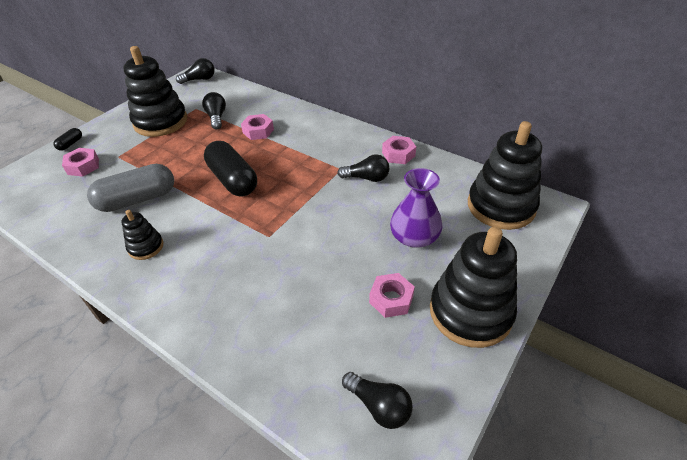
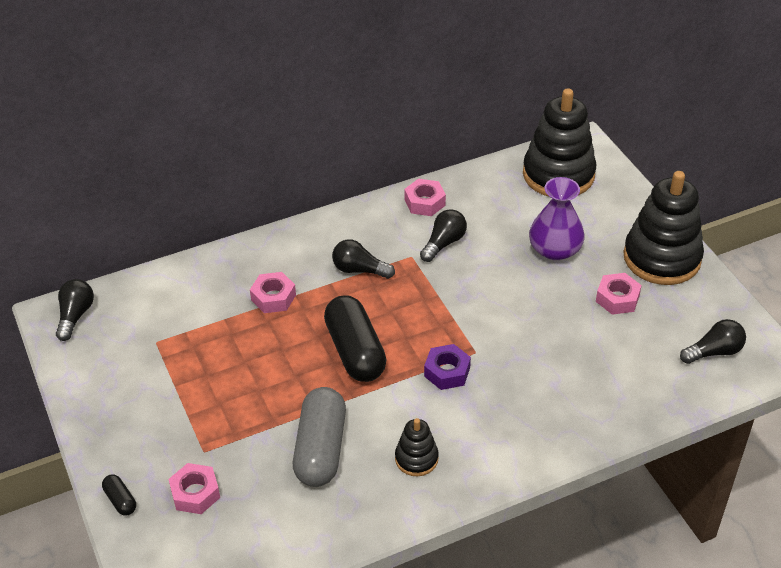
camera: 60 degrees left, 0 degrees up
black stacking toy [123,46,187,137] -> none
black light bulb [202,92,226,129] -> black light bulb moved to [332,239,395,279]
black capsule [204,141,257,196] -> black capsule turned 75 degrees clockwise [324,295,386,382]
none -> purple nut [424,344,471,390]

